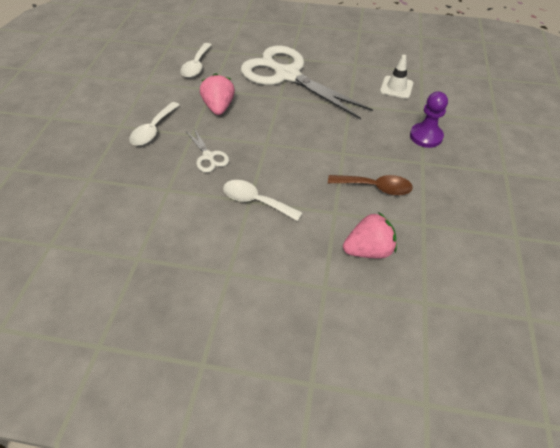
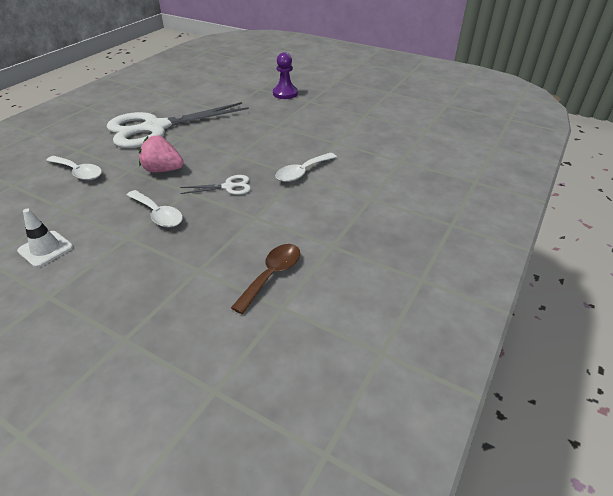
camera: 70 degrees left, 10 degrees down
brown spoon [328,175,413,196] -> brown spoon moved to [231,244,300,314]
pink strawberry [343,212,397,258] -> none
white traffic cone [380,55,413,99] -> white traffic cone moved to [17,209,73,267]

